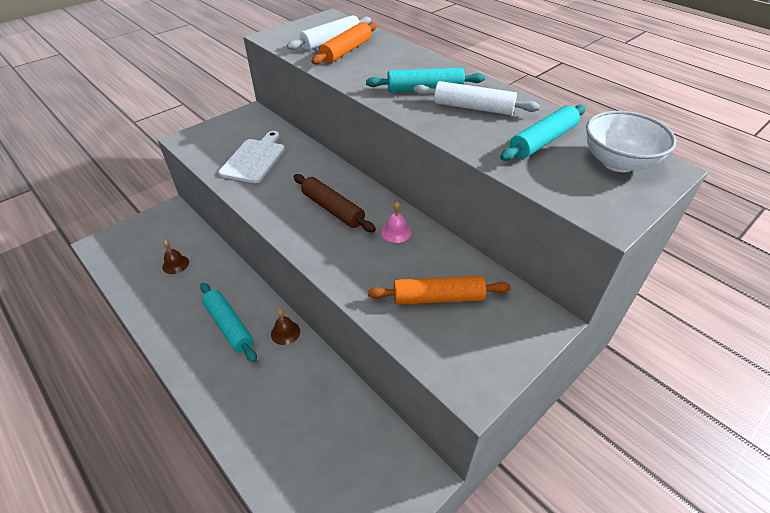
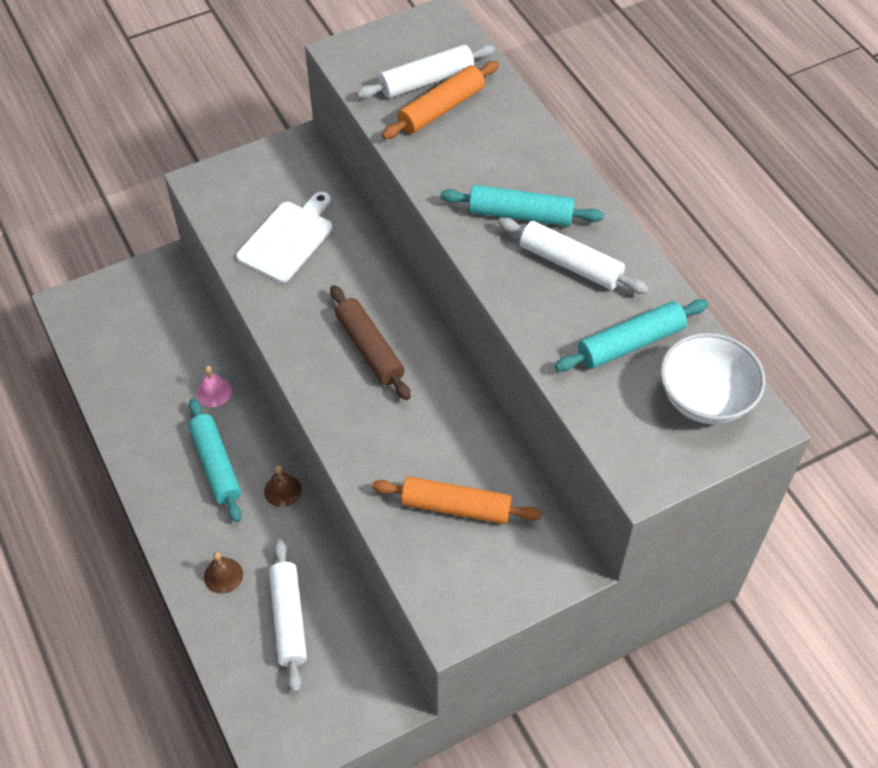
camera: 15 degrees right, 10 degrees up
brown bell [162,241,189,274] -> brown bell moved to [204,552,243,594]
pink bell [381,202,412,243] -> pink bell moved to [196,366,232,407]
none -> white rolling pin [269,540,307,693]

